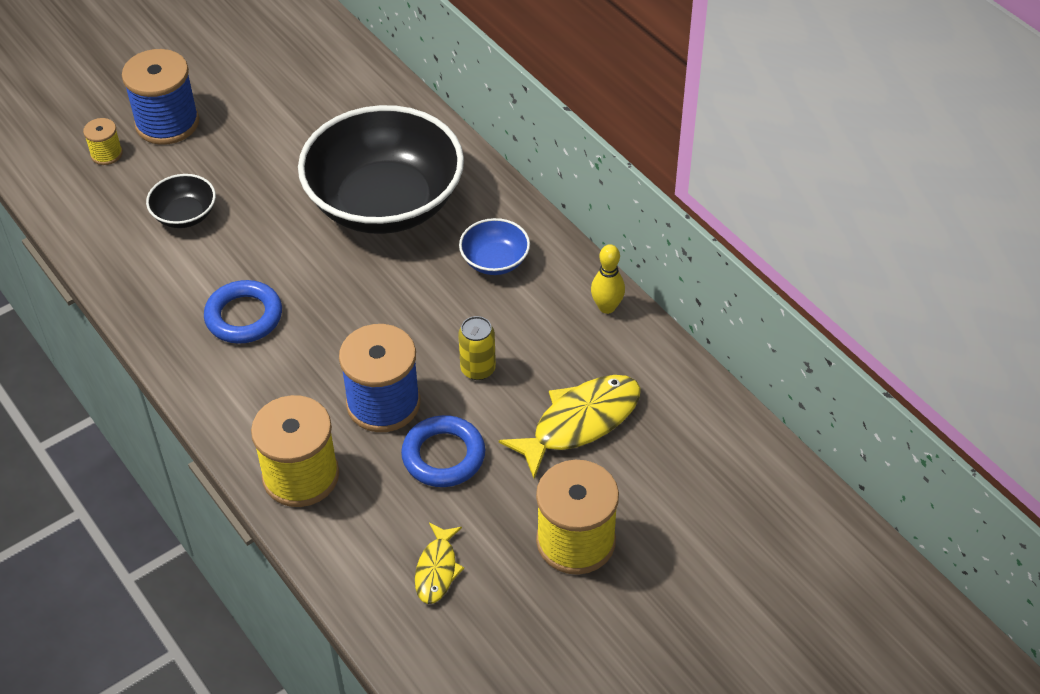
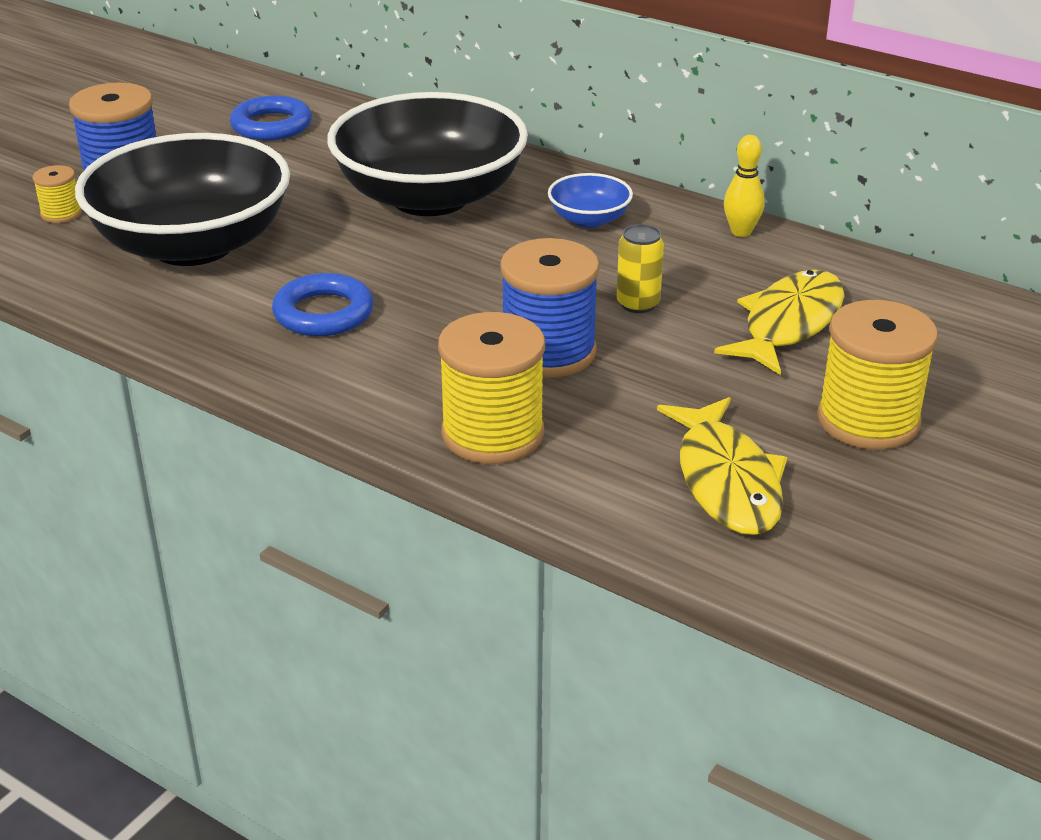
camera: 20 degrees left, 15 degrees down
black bowl [146,174,216,228] -> black bowl [75,133,290,266], size x2.37
blue ring [401,415,485,487] -> blue ring moved to [230,95,312,141]
yellow fish [415,523,464,604] -> yellow fish [657,397,787,535], size x1.77

